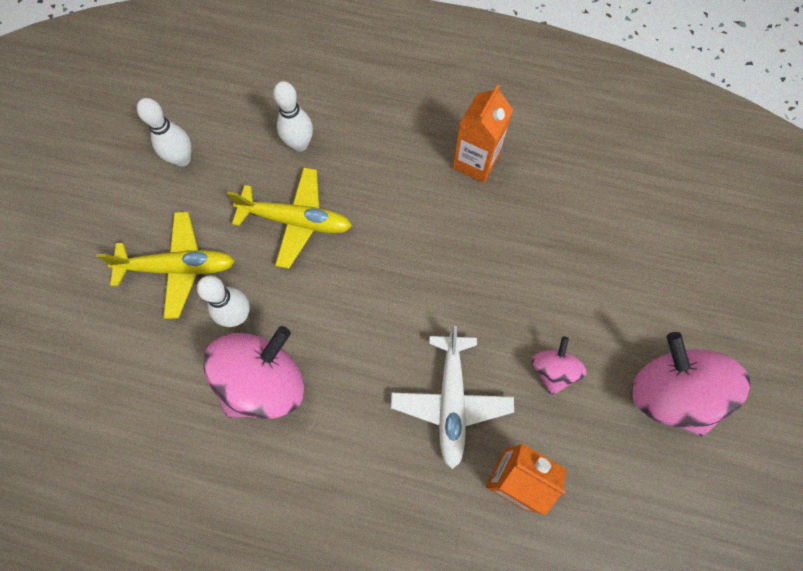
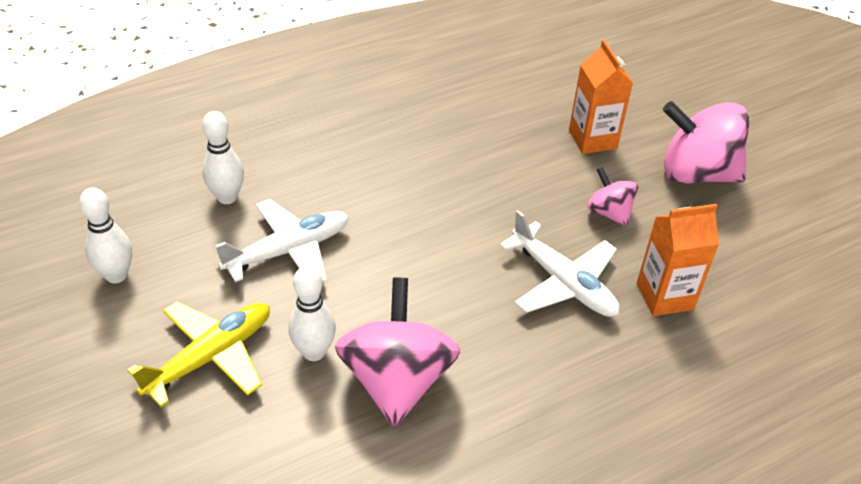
camera: 45 degrees left, 25 degrees down
yellow plane [227,168,352,269] -> white plane [214,199,349,282]
orange carton [452,84,513,183] -> orange carton moved to [569,40,633,154]

